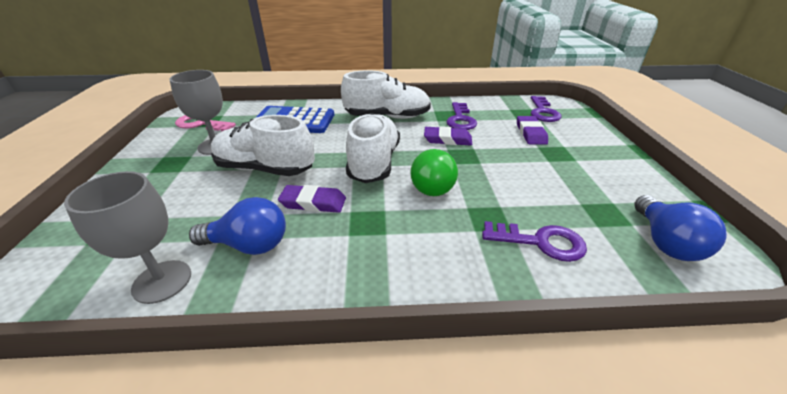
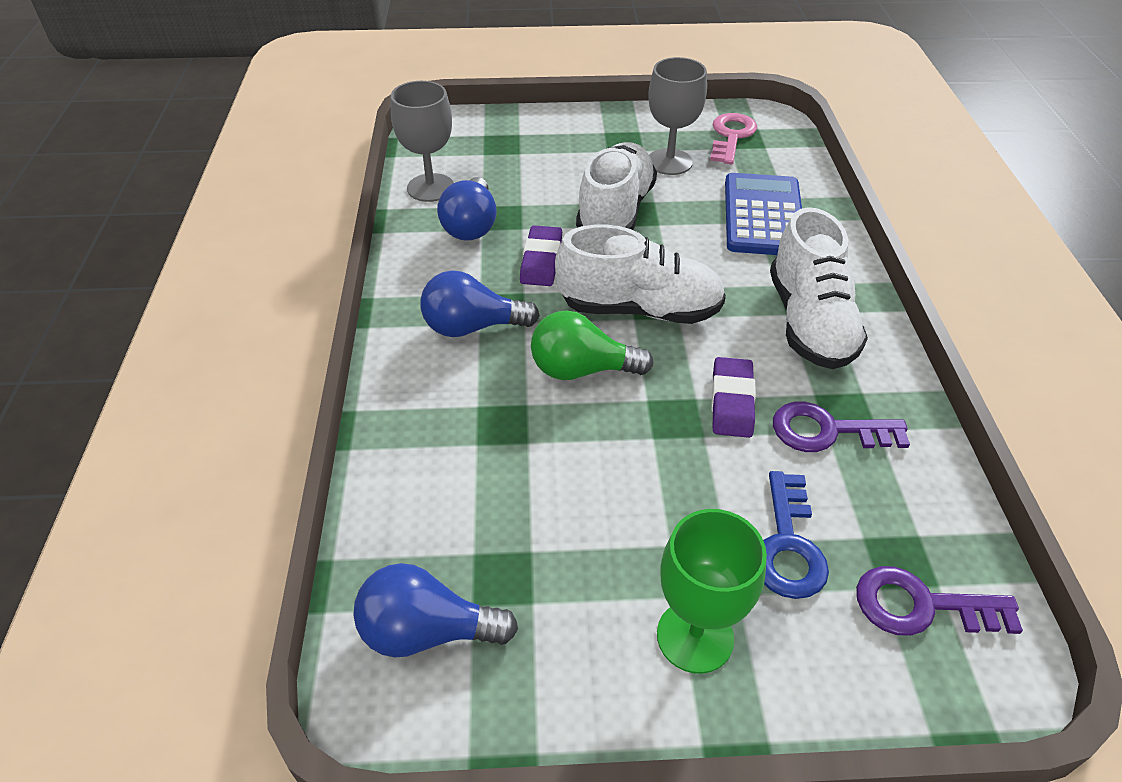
camera: 90 degrees right, 10 degrees up
purple key [482,221,587,262] -> none
purple eraser [517,116,548,145] -> blue key [763,471,829,599]
none -> blue light bulb [421,270,540,337]
none -> green goblet [657,509,767,674]

